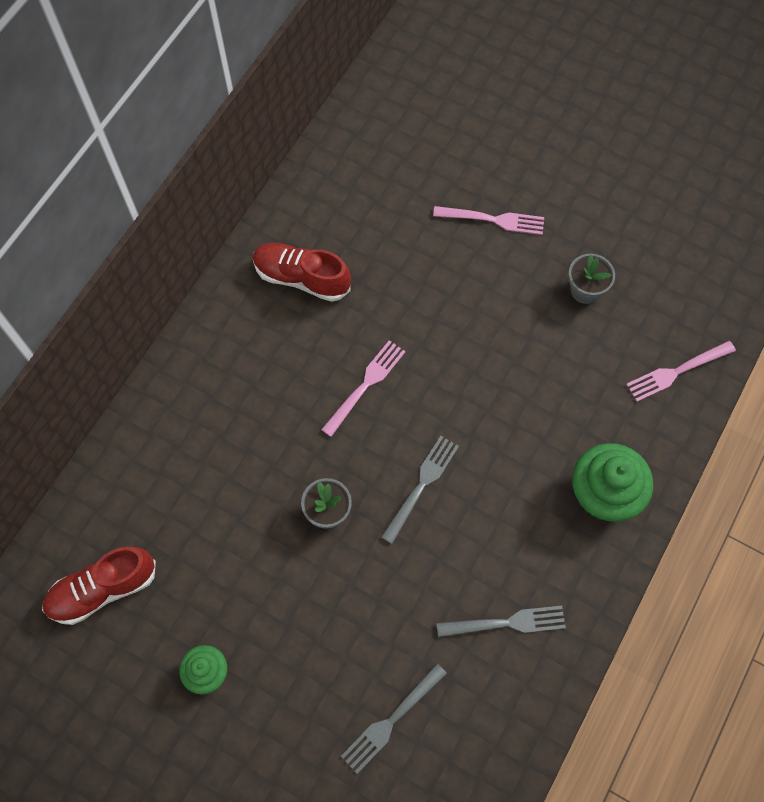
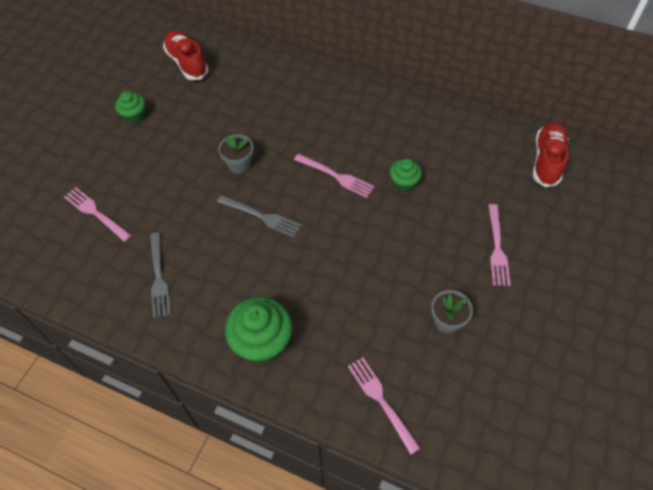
camera: 85 degrees right, 10 degrees down
red shoe [253,243,351,302] -> red shoe moved to [533,122,569,187]
grey fork [341,663,447,774] -> pink fork [64,187,132,242]
none -> green cupcake [390,159,422,192]

